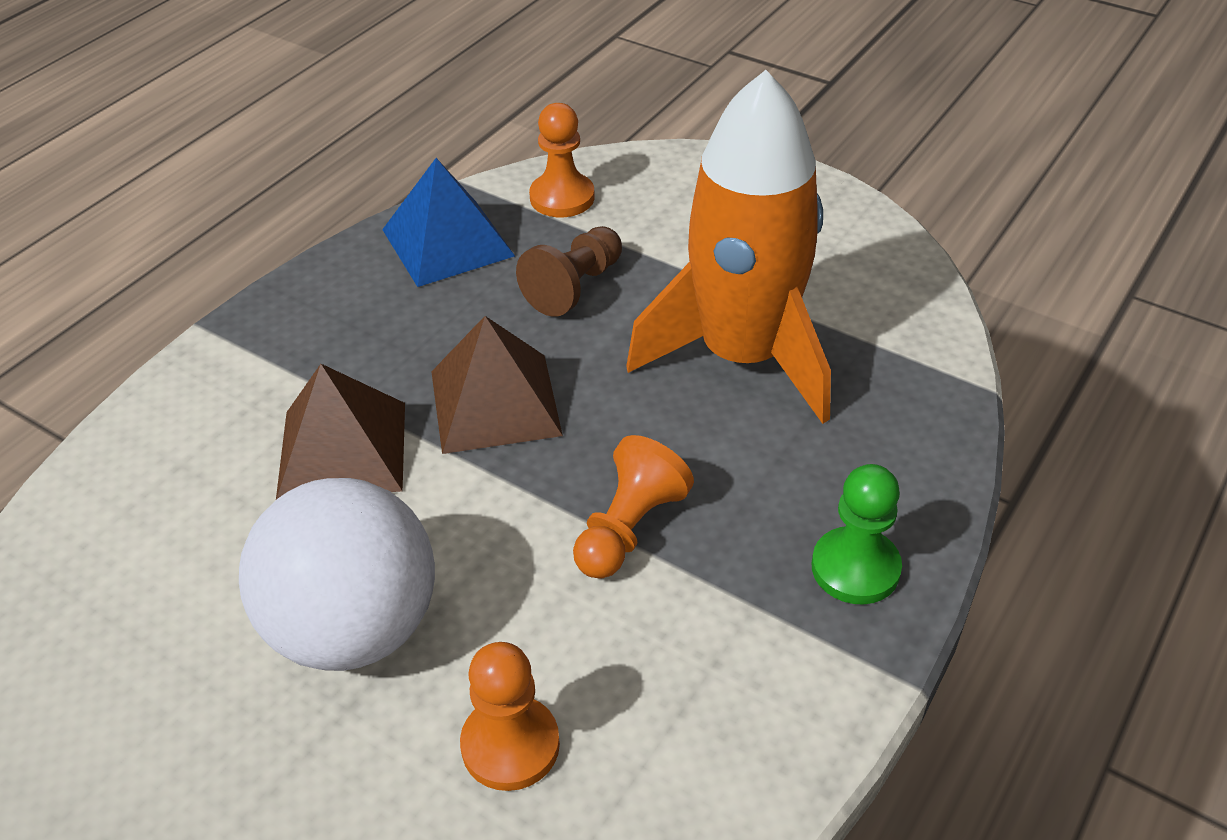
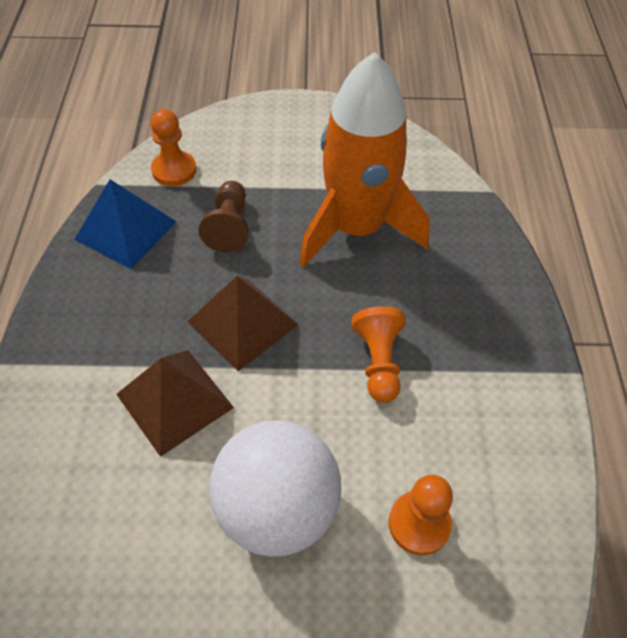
camera: 35 degrees left, 10 degrees up
green pawn [812,464,902,604] -> none

